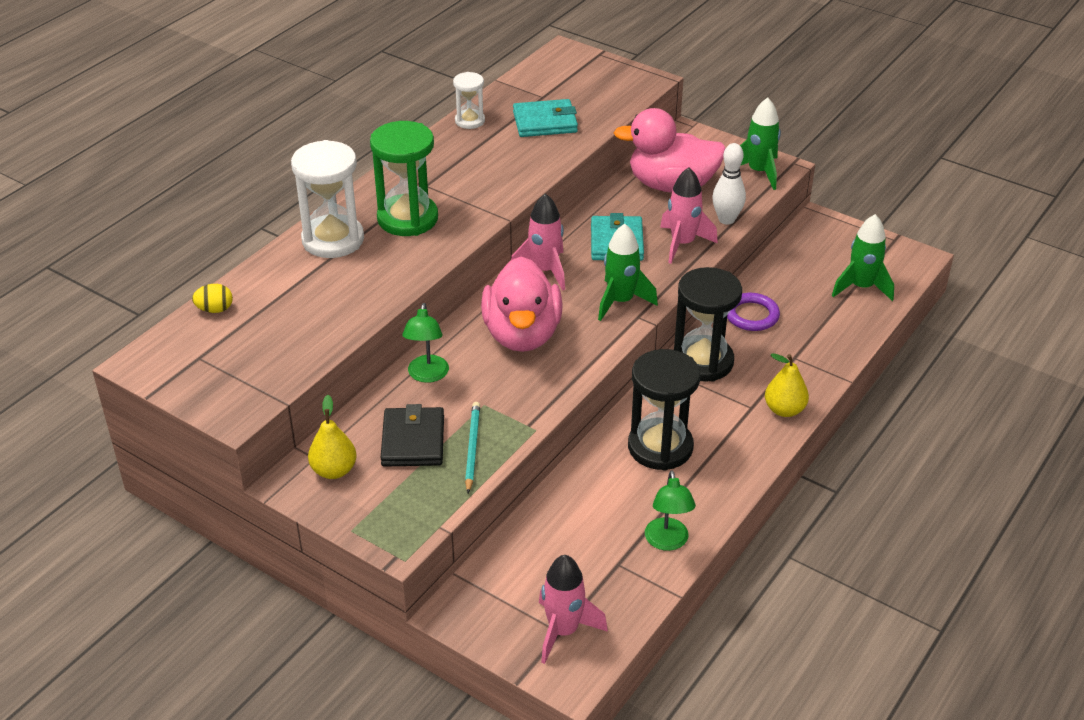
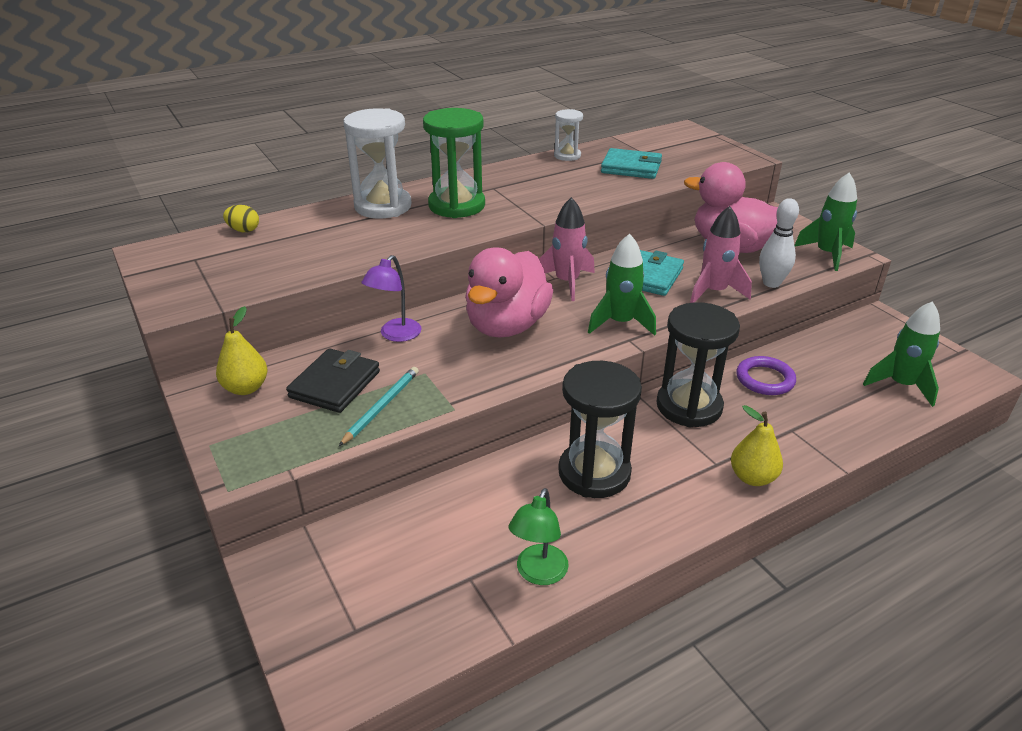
camera: 25 degrees right, 5 degrees down
green lamp [402,303,449,383] -> purple lamp [361,255,421,342]
pink rocket [539,555,608,664] -> none

